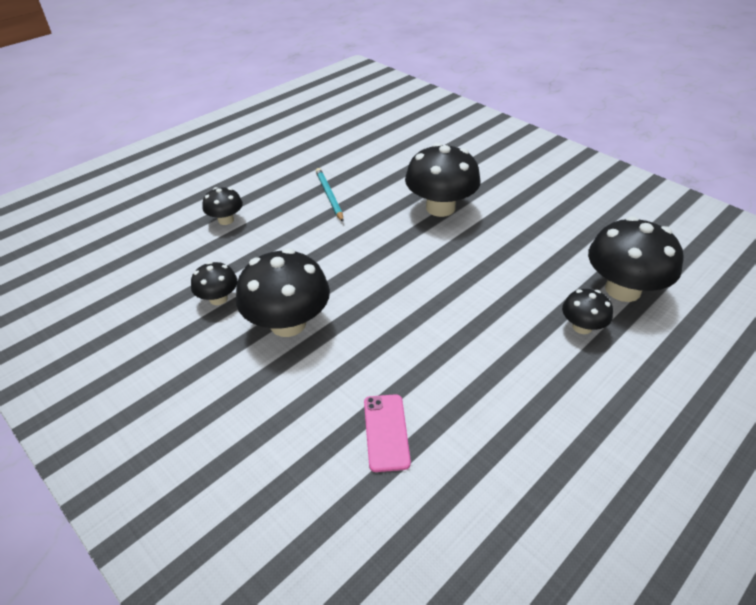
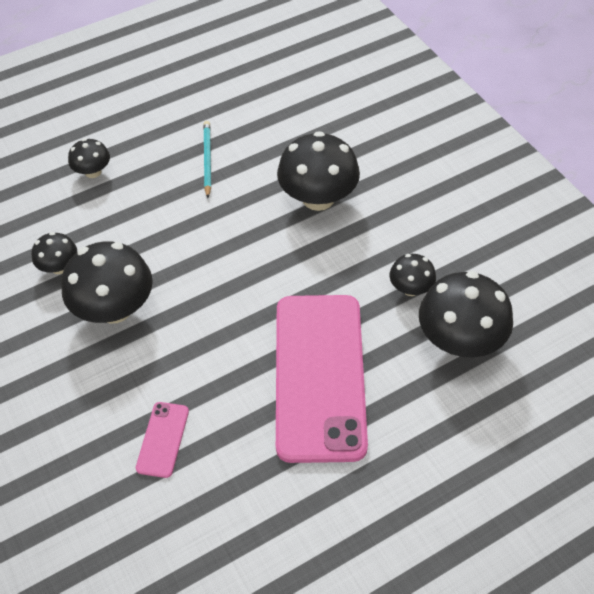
camera: 15 degrees right, 10 degrees up
black mushroom [562,289,613,334] -> black mushroom moved to [390,254,436,296]
none -> pink phone [276,295,368,463]

